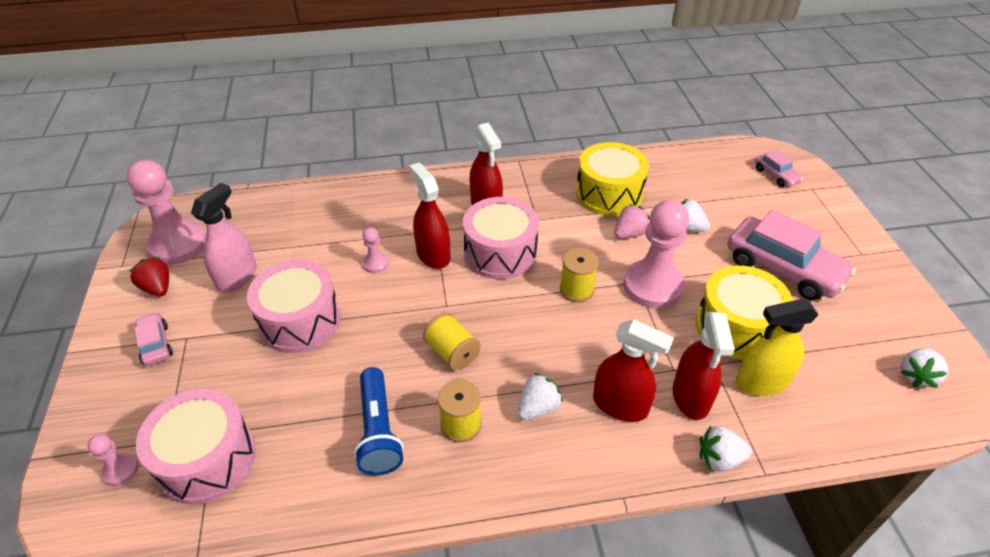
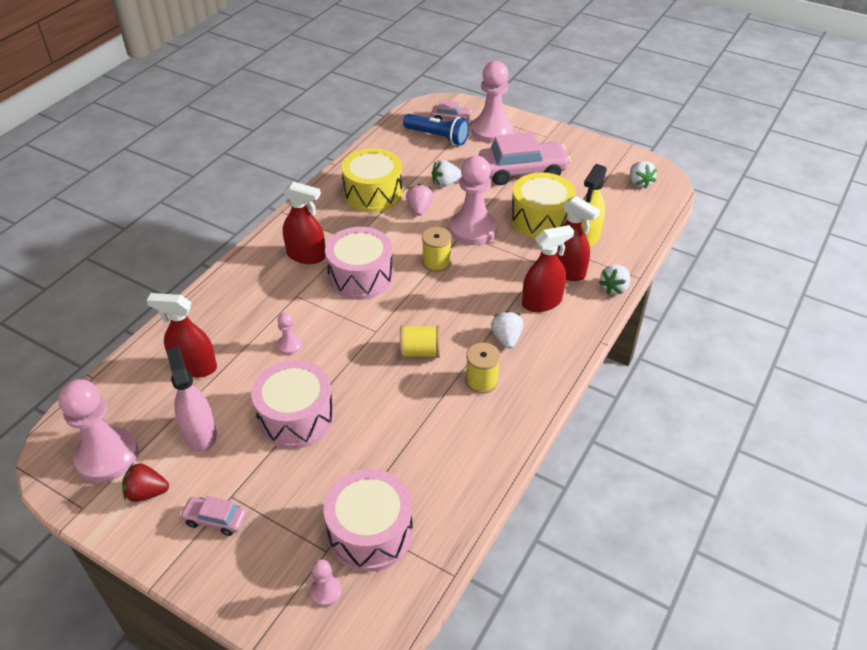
camera: 50 degrees left, 0 degrees up
blue flashlight [354,367,404,475] -> blue flashlight moved to [403,114,469,145]
red spray bottle [409,163,451,269] -> red spray bottle moved to [146,293,217,378]
none -> pink pawn [471,61,513,143]

